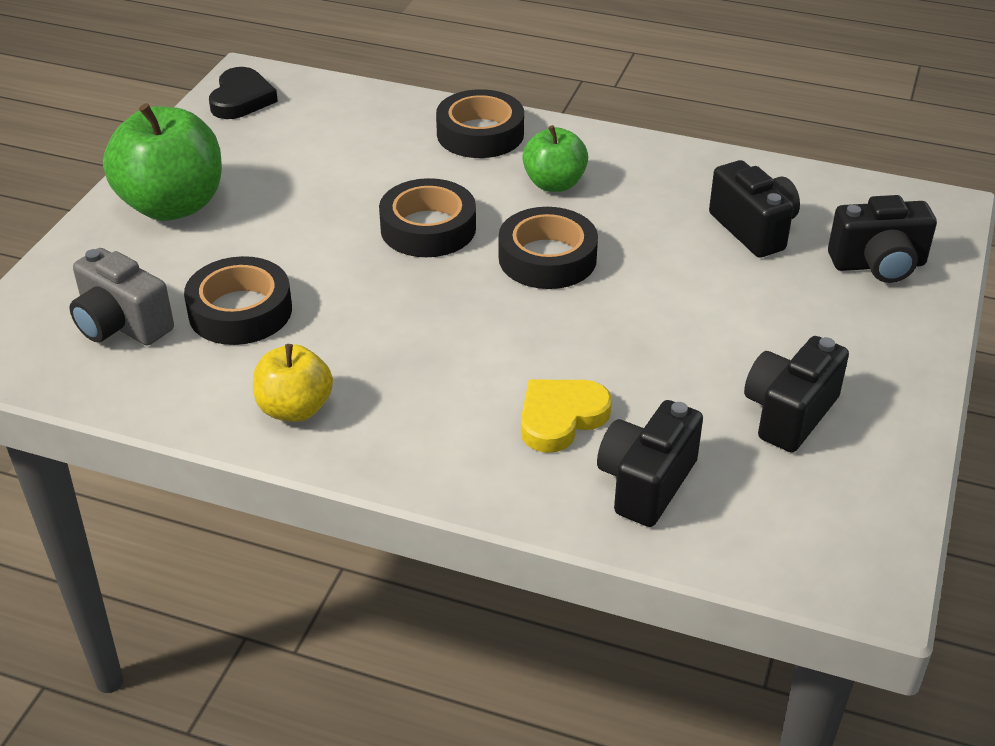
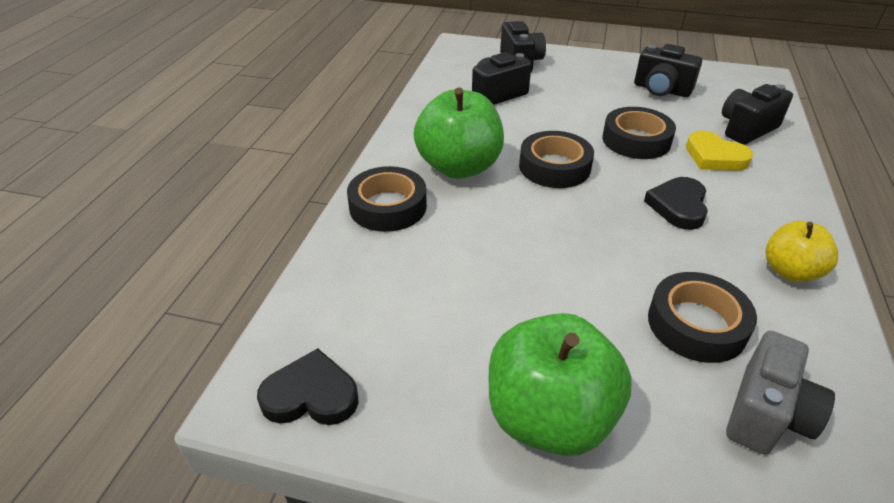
camera: 95 degrees left, 0 degrees up
black tape [379,178,476,257] -> black tape moved to [602,107,676,159]
green apple [522,125,588,192] -> green apple [413,87,504,179], size x1.72
black camera [597,400,703,527] -> black camera turned 120 degrees clockwise [722,84,793,144]
none -> black heart [644,177,708,230]

